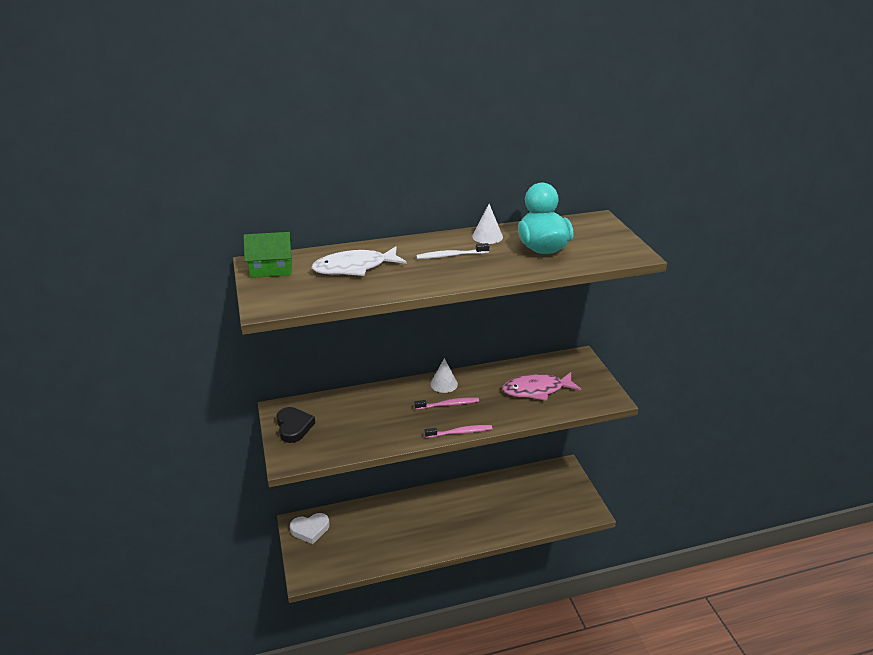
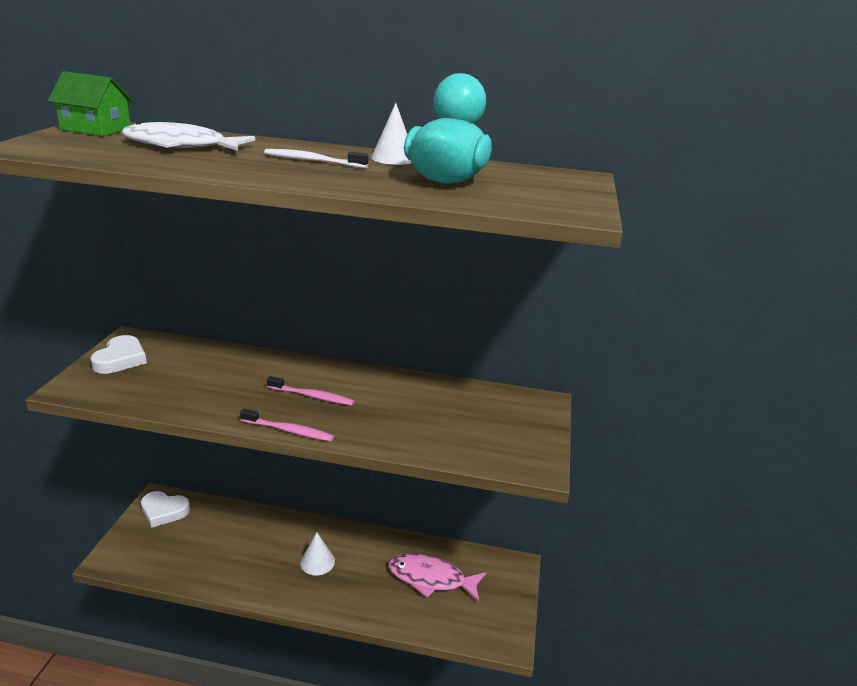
camera: 25 degrees right, 5 degrees down
black heart [276,407,315,443] -> white heart [91,335,147,374]
white cone [431,358,458,393] -> white cone moved to [300,532,335,575]
pink fish [502,372,581,401] -> pink fish moved to [388,553,486,602]

